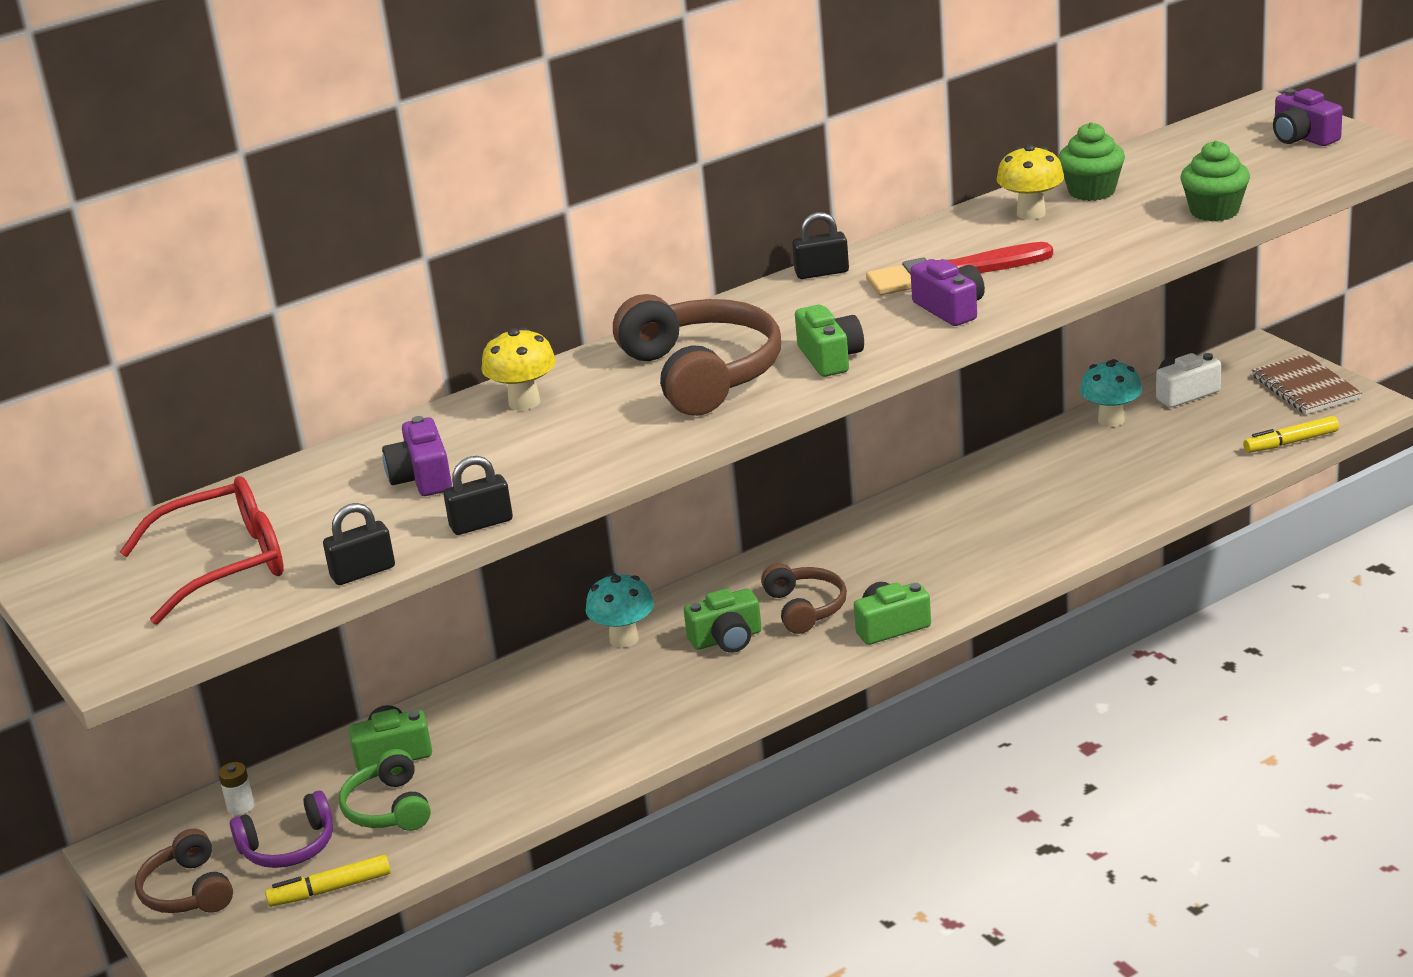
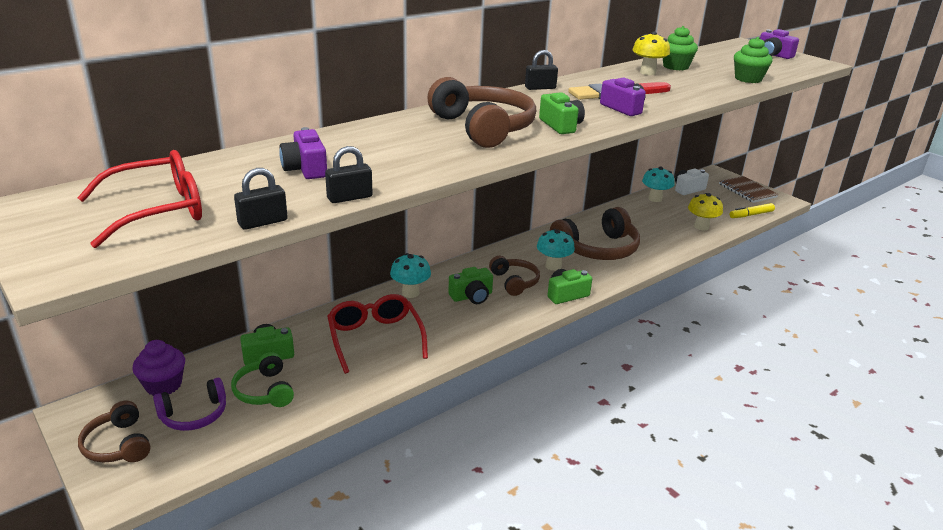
camera: 10 degrees left, 0 degrees up
white battery [218,762,254,815] -> purple cupcake [133,340,185,396]
yellow marker [265,854,391,907] -> none
yellow mushroom [481,327,556,410] -> yellow mushroom moved to [688,193,723,230]
none -> red glasses [327,294,428,374]
none -> turquoise mushroom [537,229,575,271]
none -> brown headphones [550,207,640,260]

